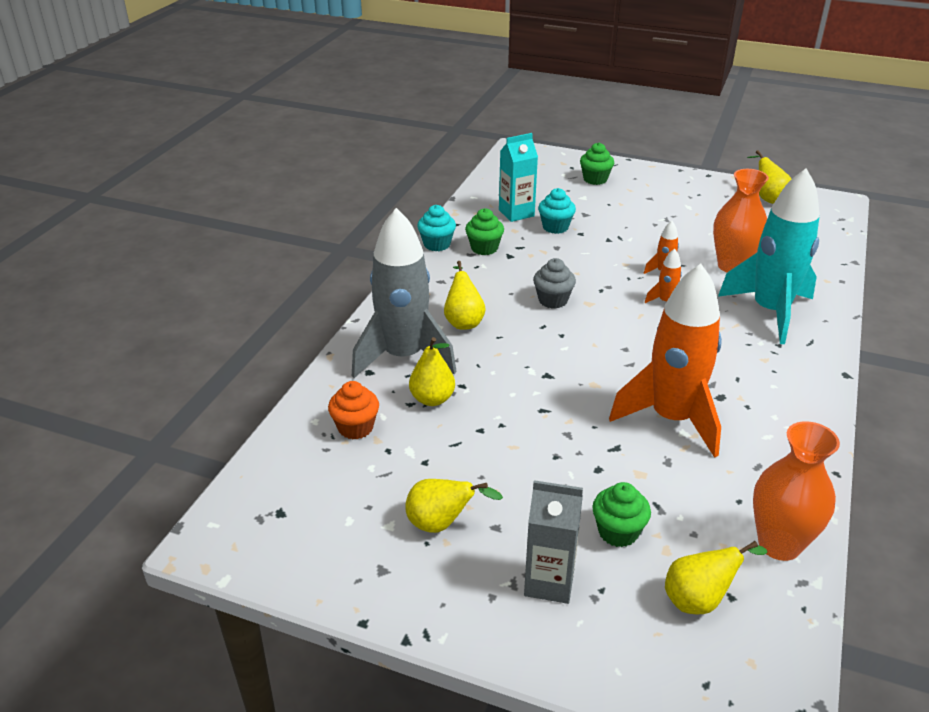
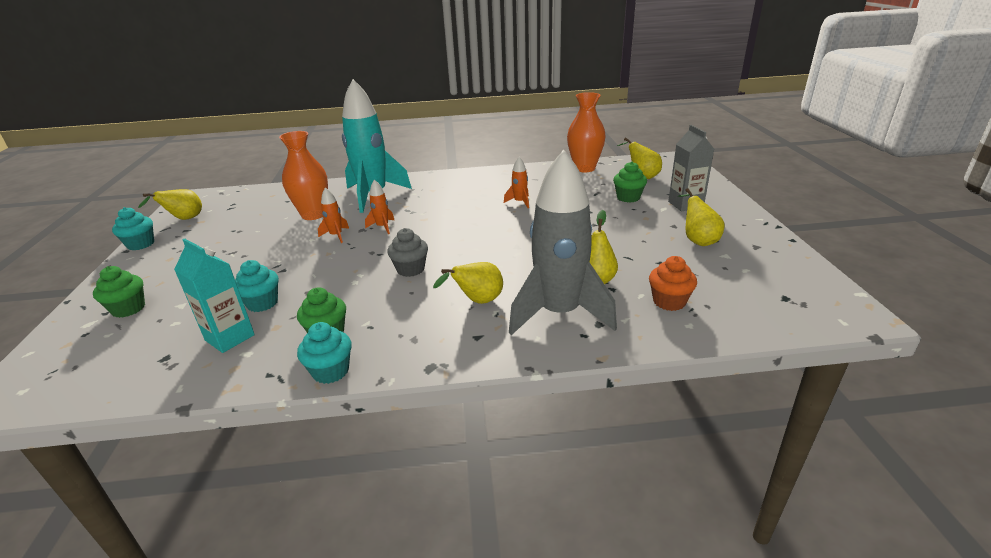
camera: 115 degrees left, 5 degrees down
orange rocket [609,264,722,458] -> orange rocket [504,157,529,208], size x0.40
none -> turquoise cupcake [112,207,154,250]

